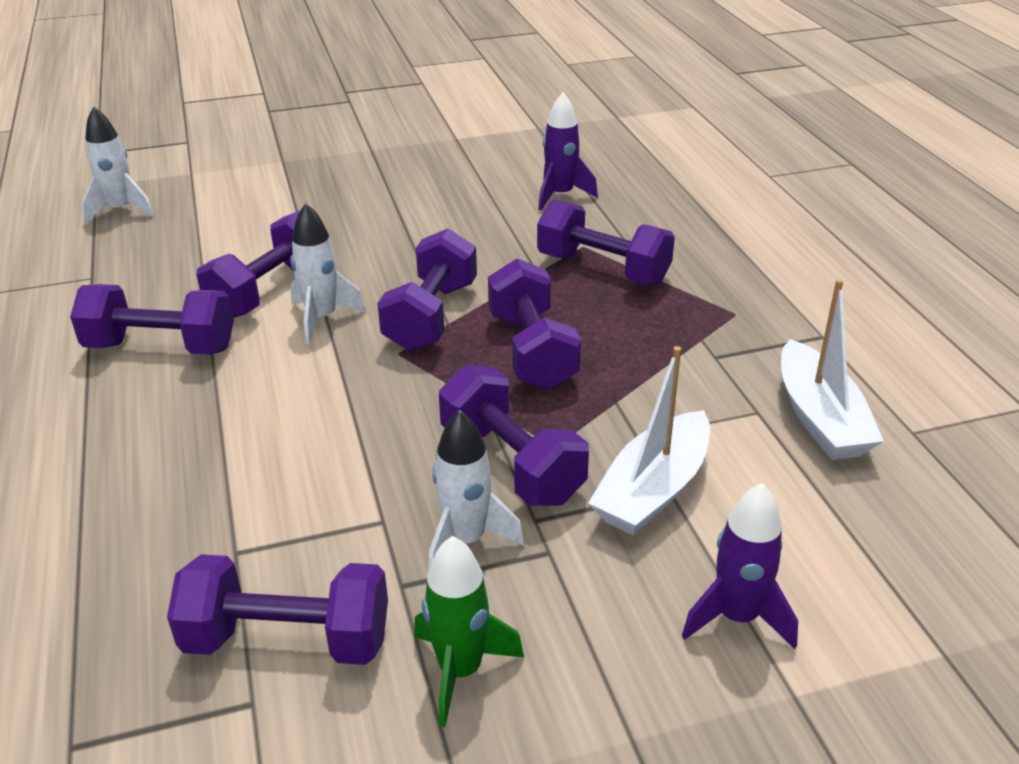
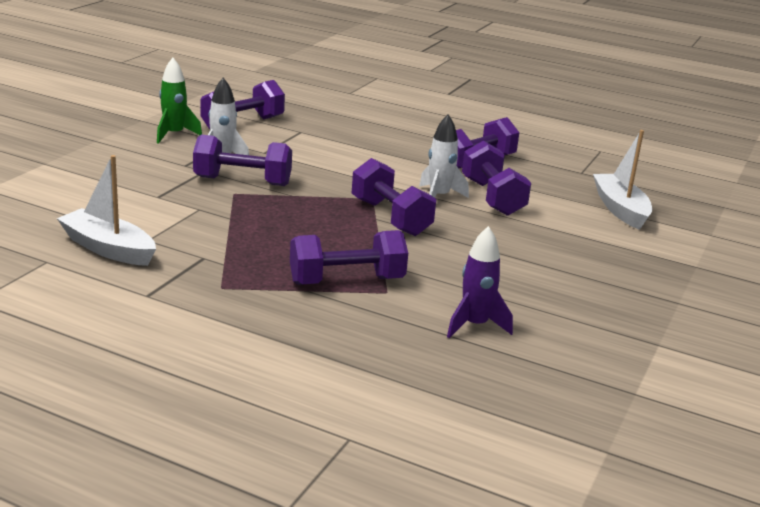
camera: 130 degrees right, 10 degrees down
white rocket [82,106,154,224] -> none
purple dumbbell [488,259,581,390] -> none
white boat [588,346,710,536] -> white boat moved to [593,130,652,230]
purple rocket [682,483,798,649] -> none

